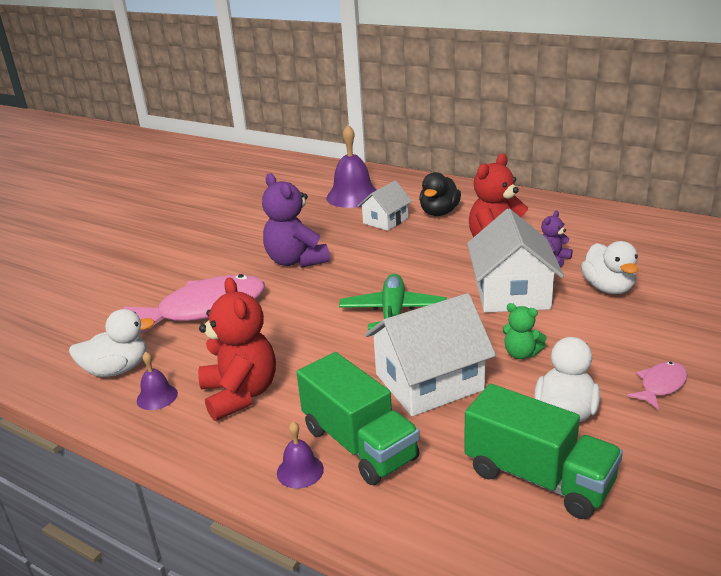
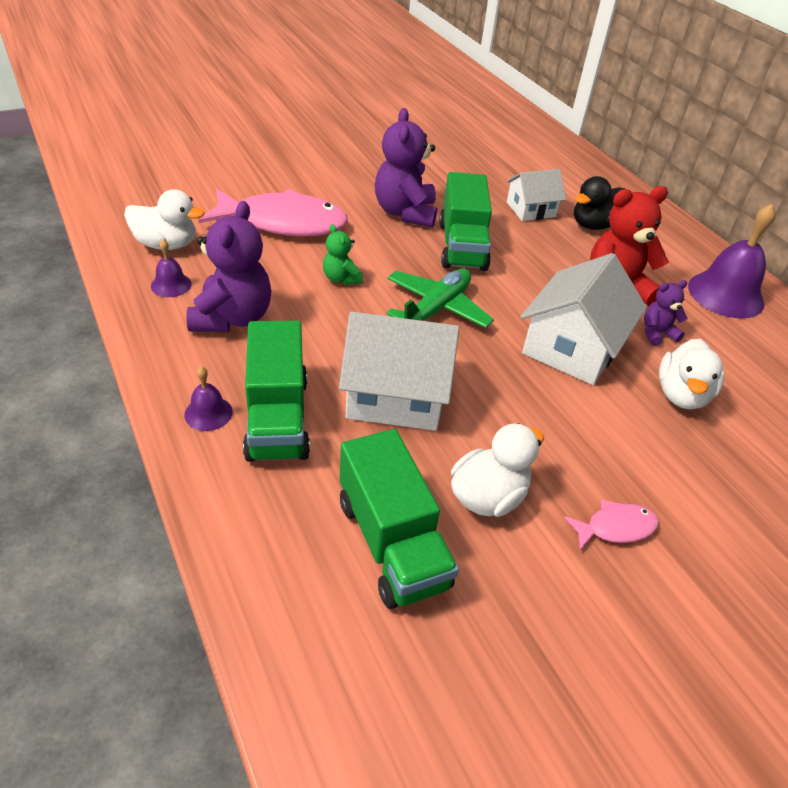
camera: 25 degrees right, 15 degrees up
red teddy bear [198,277,276,421] -> purple teddy bear [187,201,271,332]
purple bell [326,125,376,208] -> purple bell moved to [688,204,776,318]
green teddy bear [503,303,547,359] -> green teddy bear moved to [323,224,363,285]
none -> green truck [439,172,492,271]

